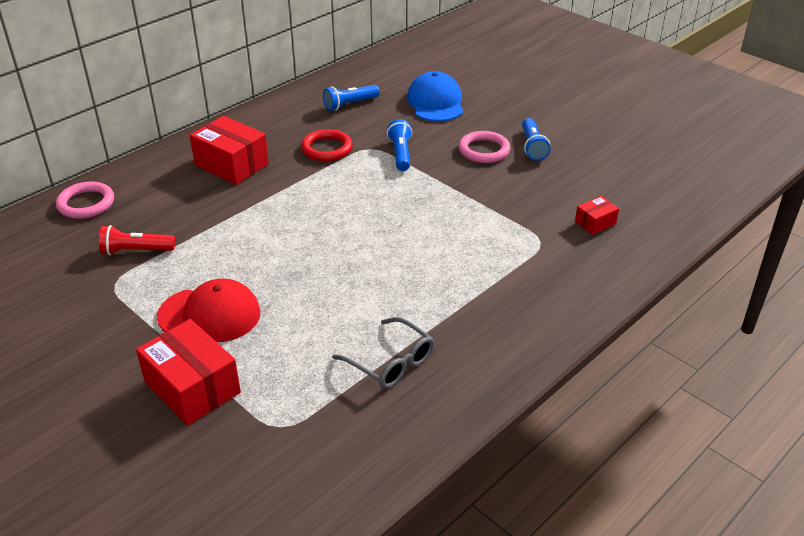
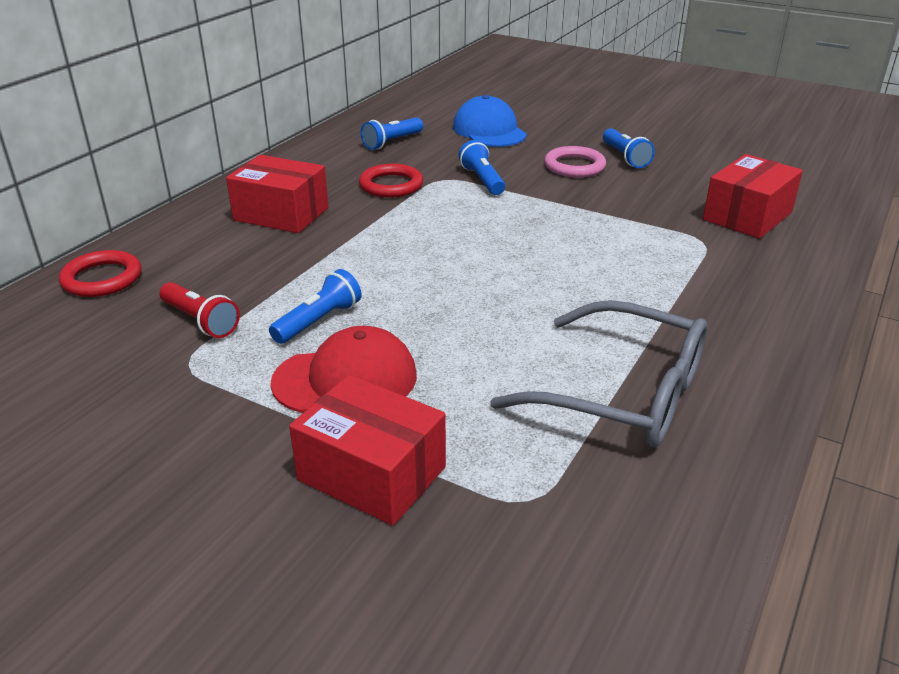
camera: 15 degrees left, 5 degrees down
pink ring [56,181,114,219] -> red ring [59,250,142,297]
red flashlight [99,225,175,255] -> red flashlight turned 120 degrees counterclockwise [160,282,240,338]
grey glasses [333,317,434,389] -> grey glasses [490,300,708,447], size x1.68
red box [575,196,619,235] -> red box [703,154,803,238], size x1.96
none -> blue flashlight [269,269,362,344]

